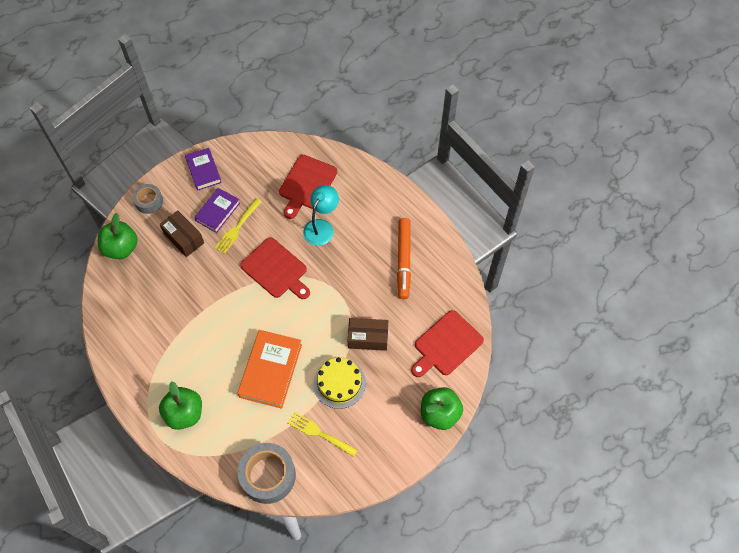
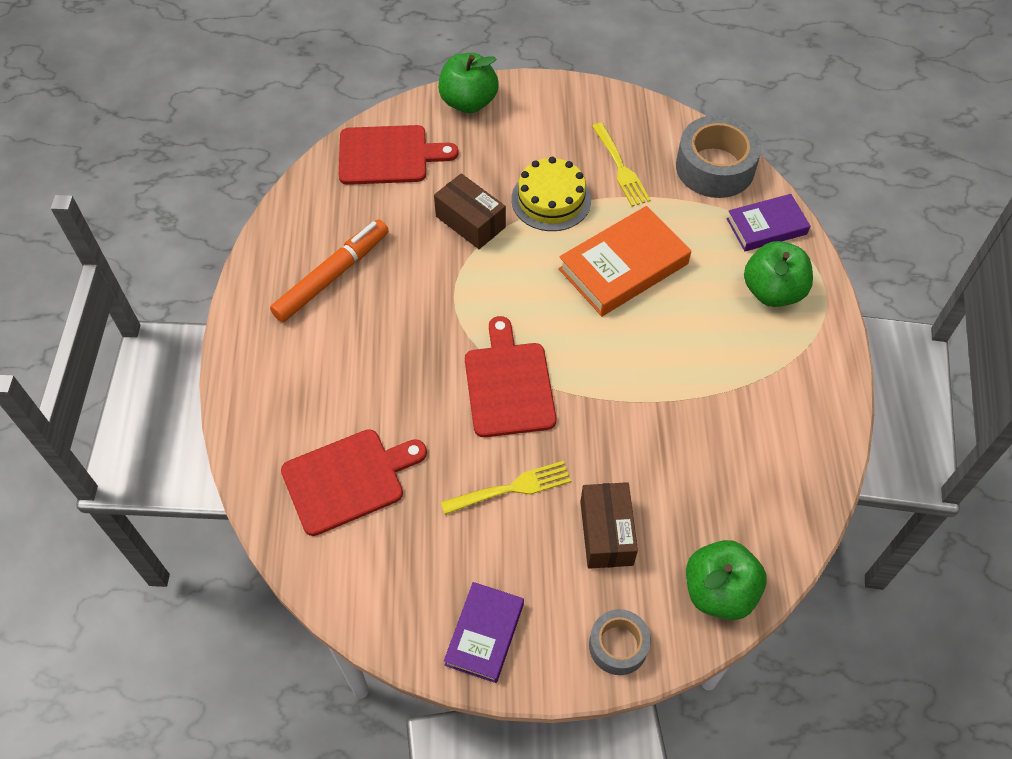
camera: 140 degrees left, 5 degrees down
purple book [194,188,240,233] -> purple book moved to [727,194,810,251]
turquoise lamp [303,185,339,246] -> none

